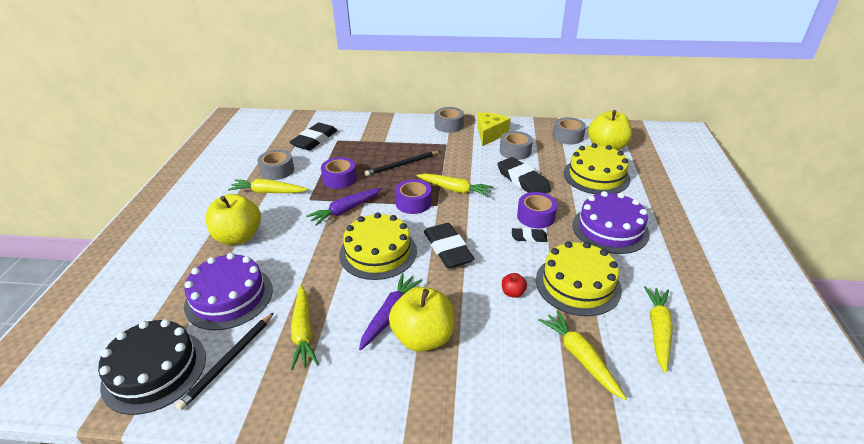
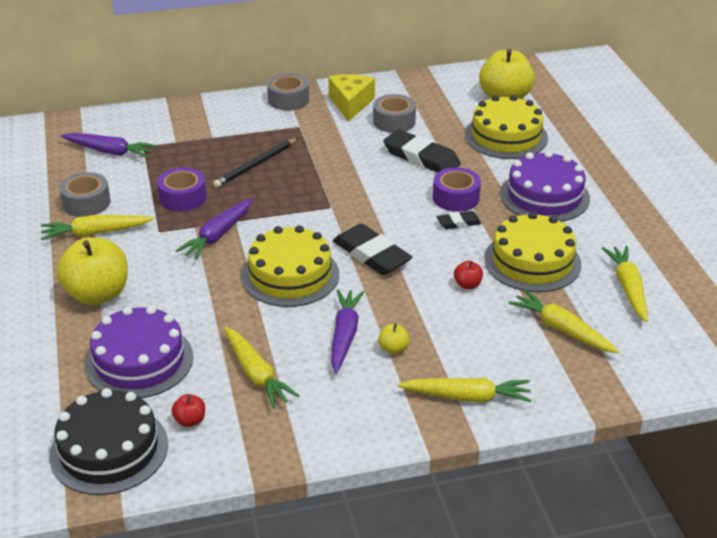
camera: 20 degrees left, 0 degrees up
black pencil [176,312,274,410] -> red apple [171,394,205,427]
black eraser [290,123,337,151] -> purple carrot [61,133,157,158]
yellow apple [389,287,454,352] -> yellow apple [378,324,410,354], size x0.43
purple tape [395,179,432,214] -> none
yellow carrot [416,174,493,197] -> yellow carrot moved to [398,378,532,402]
grey tape [553,117,586,144] -> none

